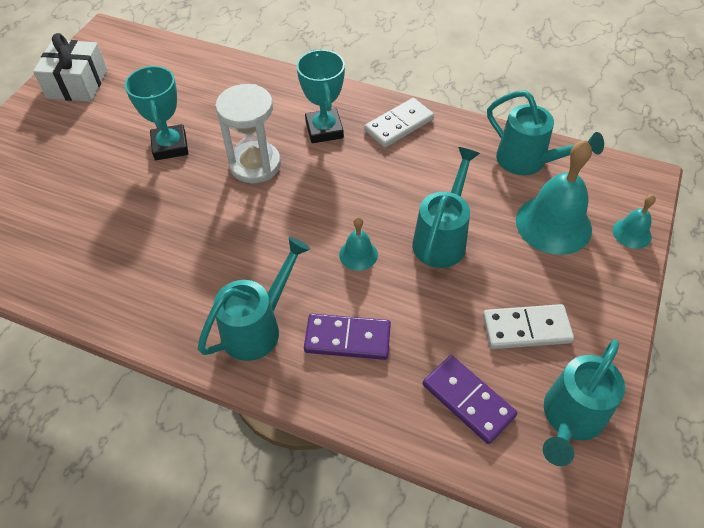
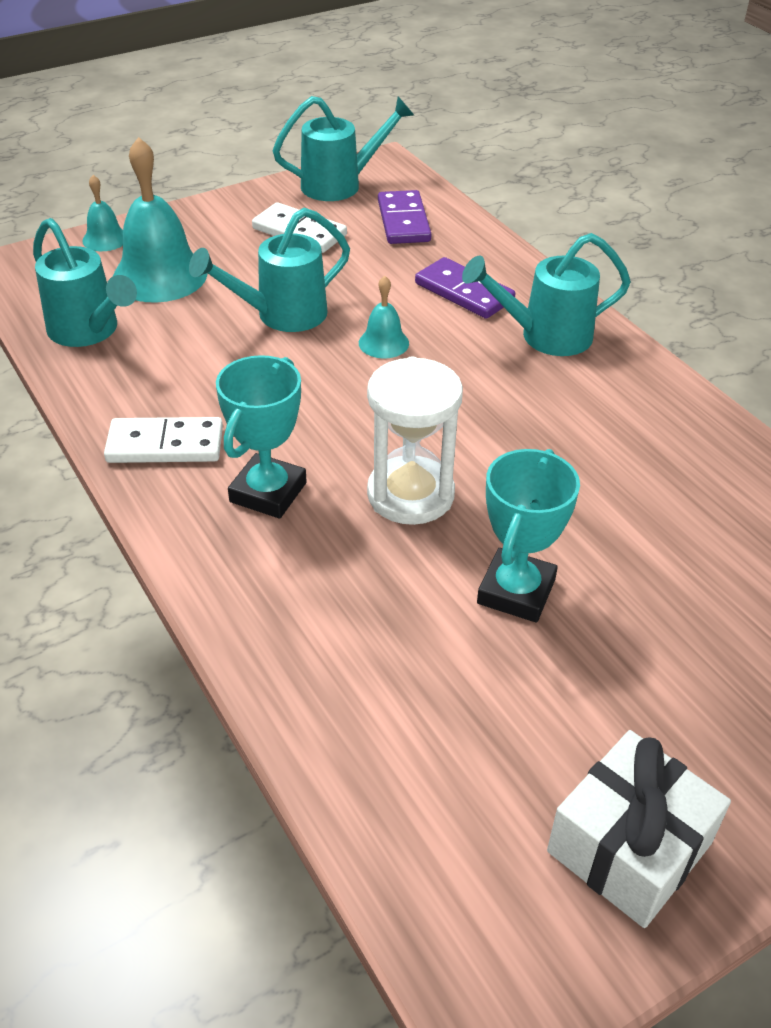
camera: 145 degrees left, 10 degrees down
turquoise watering can [487,90,604,175] -> turquoise watering can turned 150 degrees clockwise [33,218,137,347]

